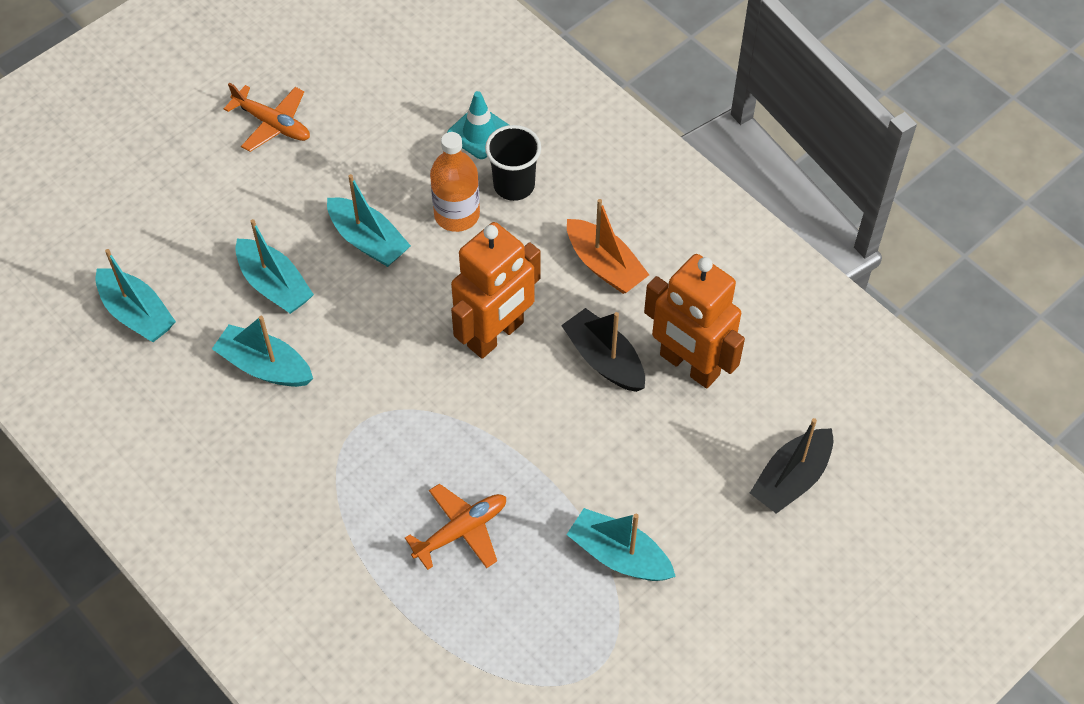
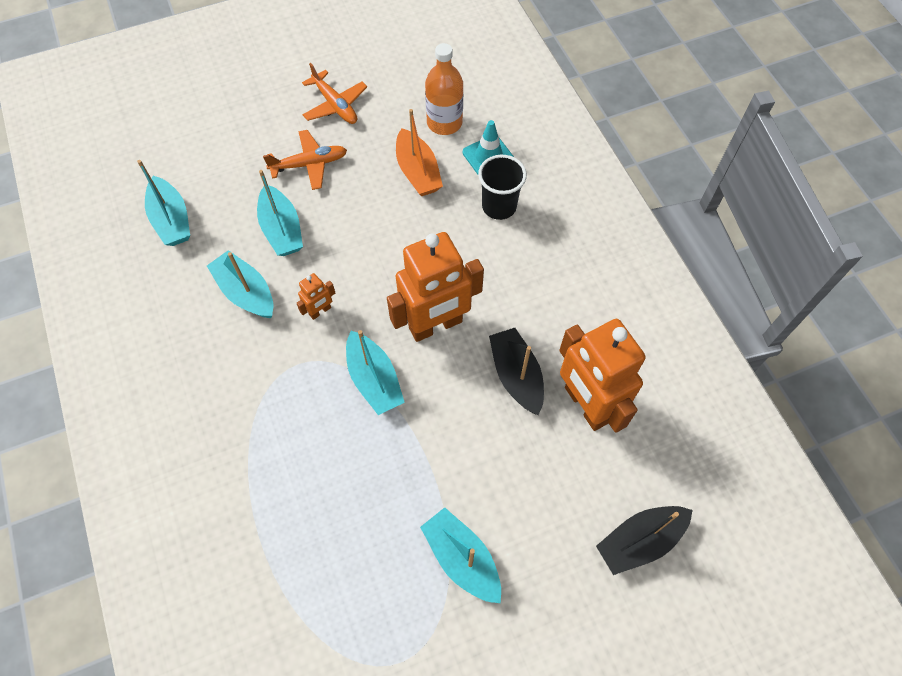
camera: 20 degrees right, 5 degrees up
turquoise boat [327,174,411,267] -> turquoise boat moved to [346,330,405,415]
orange plane [405,484,506,570] -> orange plane moved to [263,130,347,190]
orange bottle [430,132,480,232] -> orange bottle moved to [425,43,463,135]
orange boat [567,199,649,294] -> orange boat moved to [396,109,443,196]
none -> orange robot [296,273,335,320]

